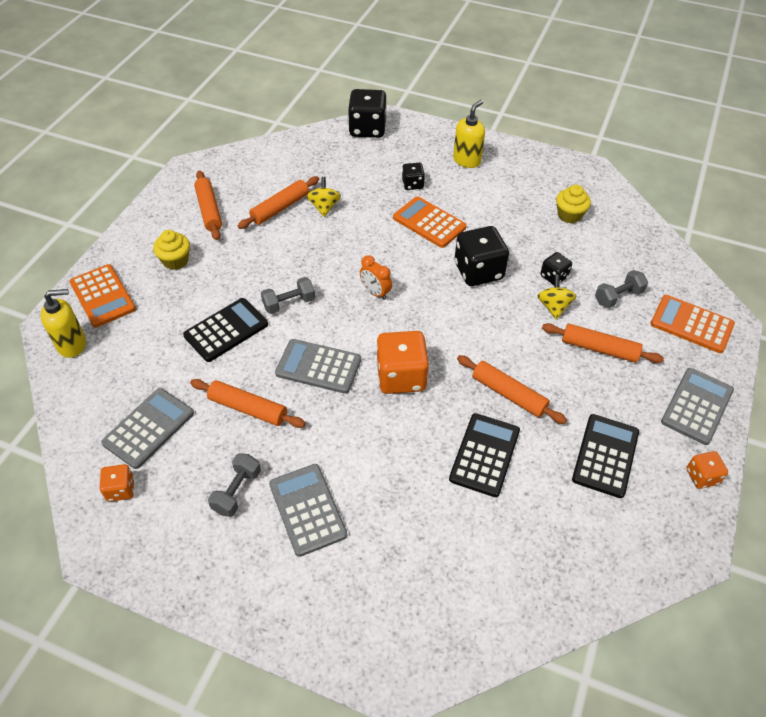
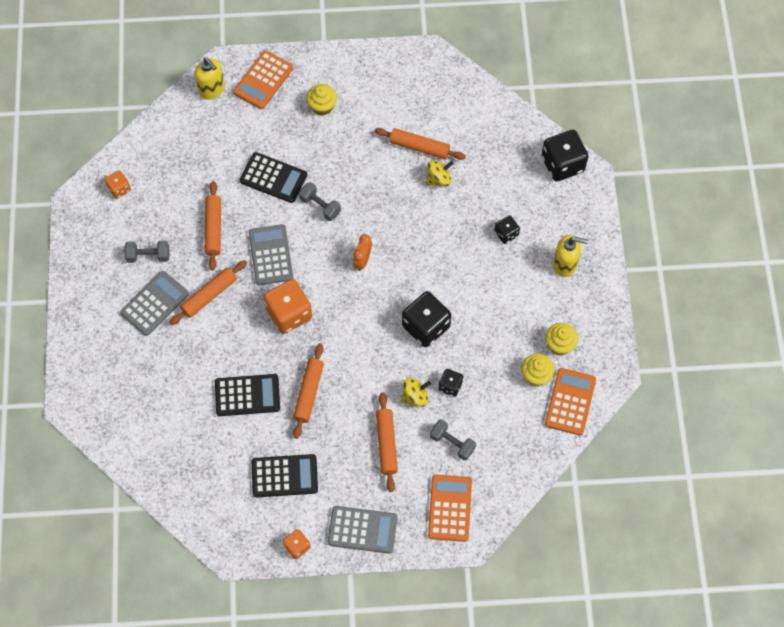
camera: 65 degrees right, 15 degrees up
grey calculator [101,388,194,469] -> none
orange rolling pin [194,170,222,240] -> orange rolling pin moved to [169,260,247,325]
orange calculator [393,196,467,248] -> orange calculator moved to [545,368,596,436]
none -> yellow cupcake [545,323,578,355]

